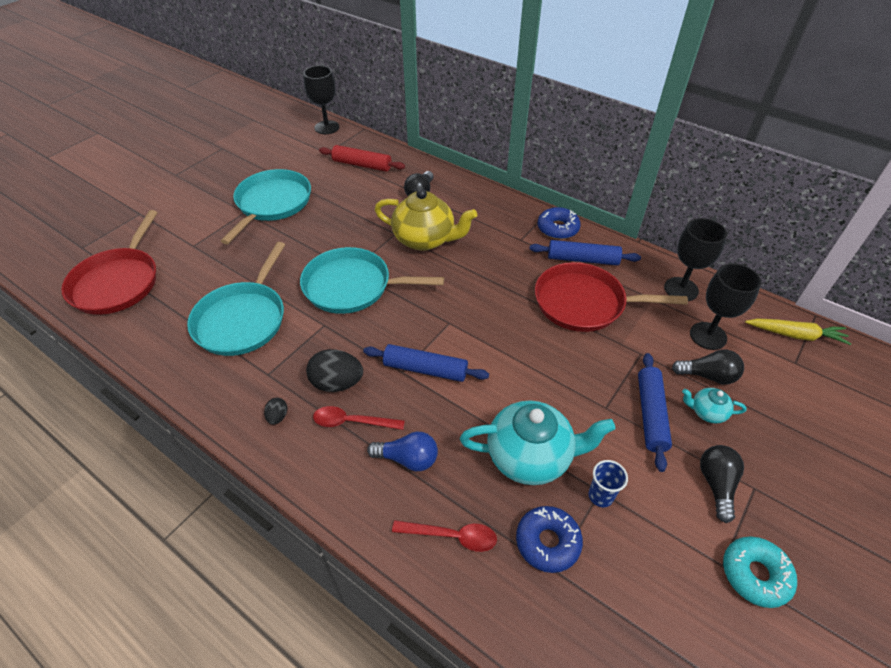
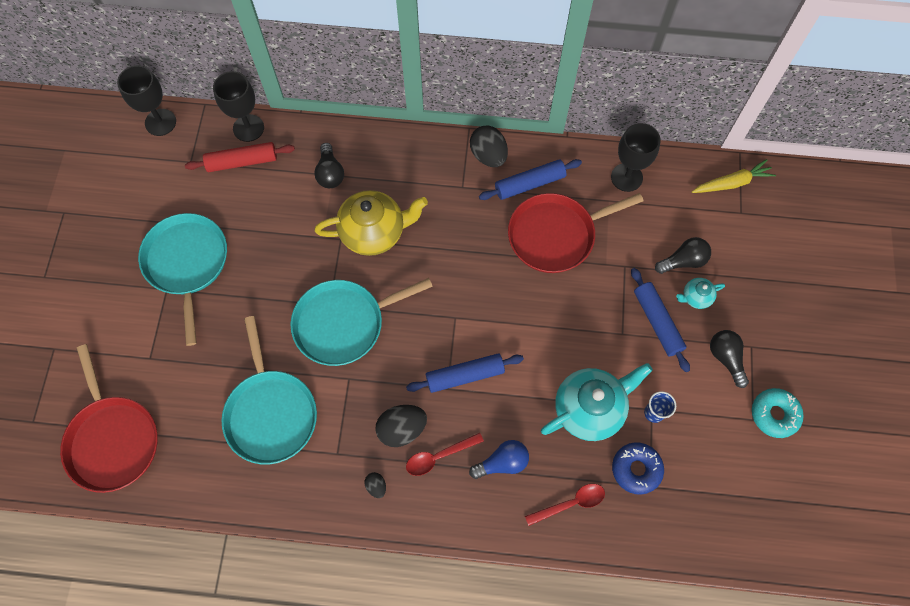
camera: 30 degrees left, 20 degrees up
blue donut [538,207,581,239] -> black egg [470,126,508,167]
black goblet [690,263,761,350] -> black goblet moved to [213,71,264,142]

